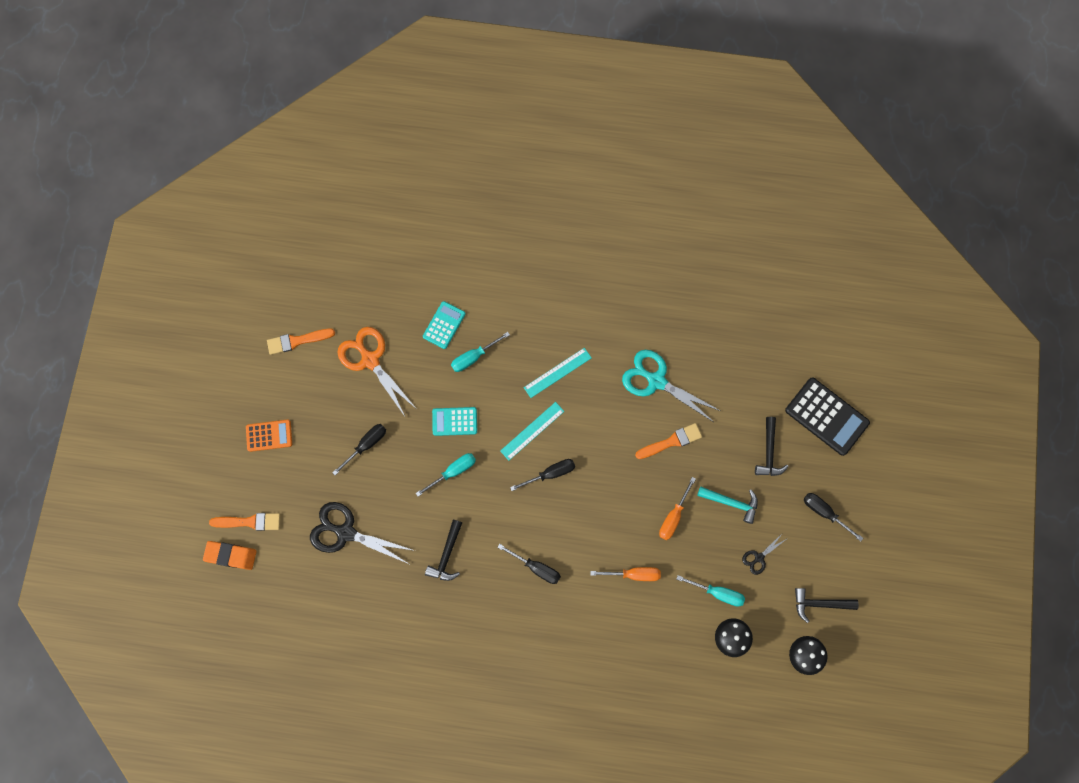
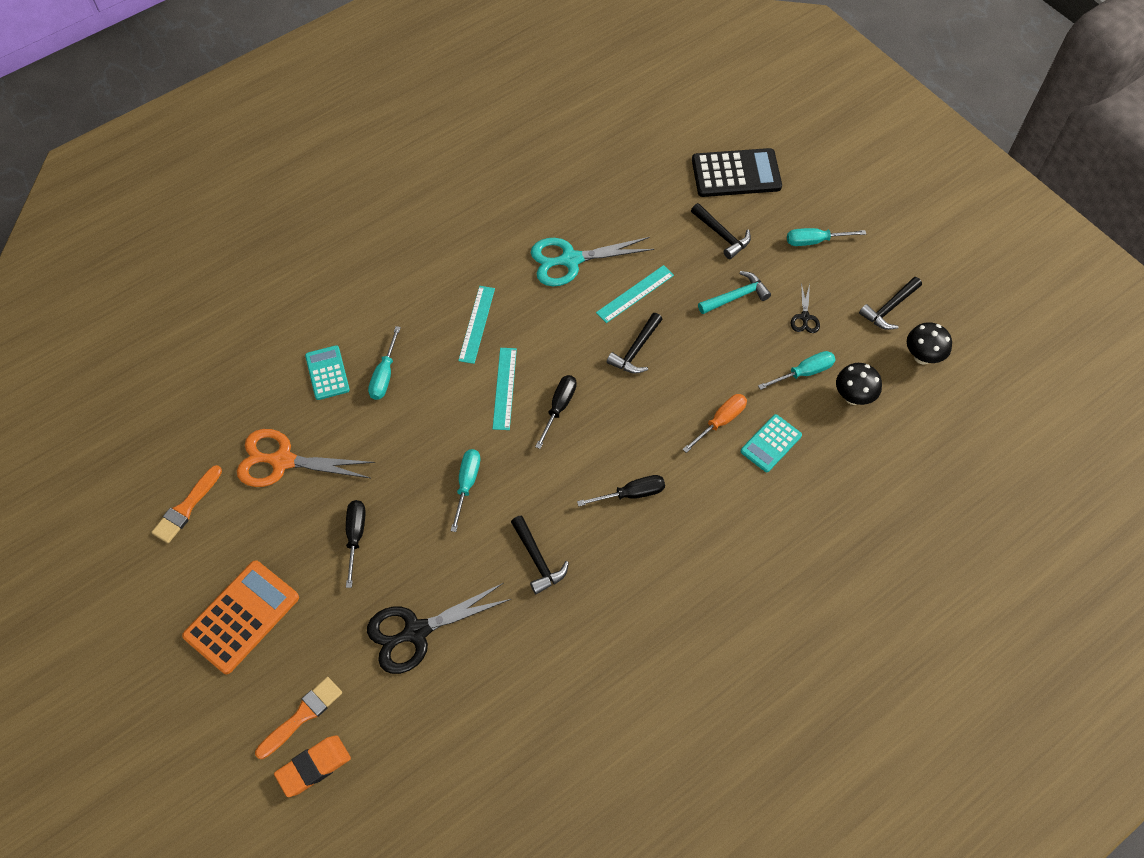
camera: 45 degrees left, 15 degrees down
orange calculator [246,419,292,452] -> orange calculator [182,560,299,674], size x1.67
turquoise calculator [432,407,477,436] -> turquoise calculator moved to [740,414,802,472]
orange brush [635,423,702,459] -> turquoise ruler [596,265,674,323]
orange screwdriver [659,477,696,540] -> none
black screwdriver [804,493,863,541] -> turquoise screwdriver [787,228,866,246]
none -> black hammer [607,313,663,374]

